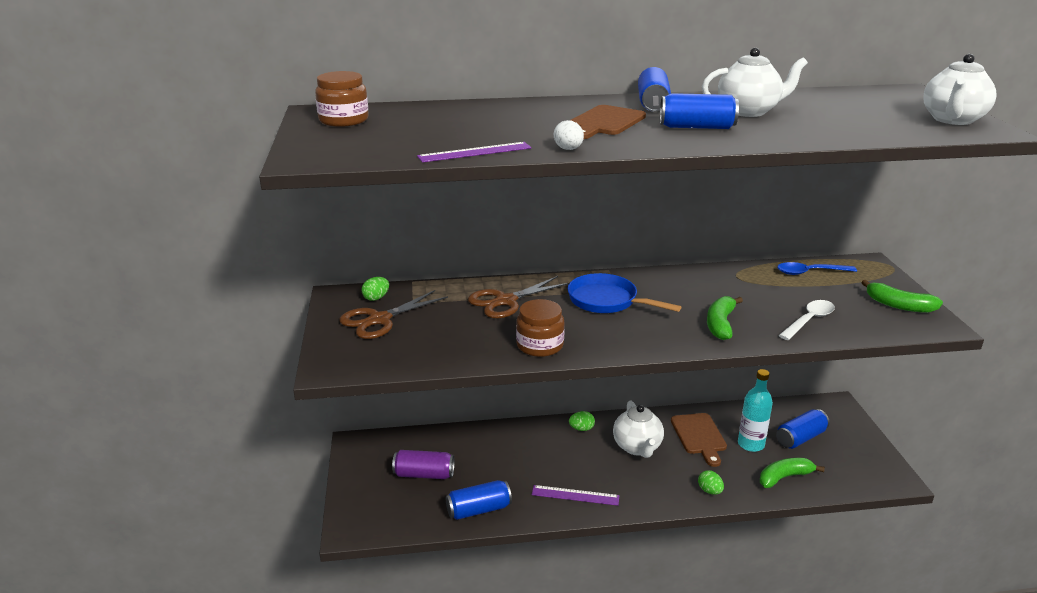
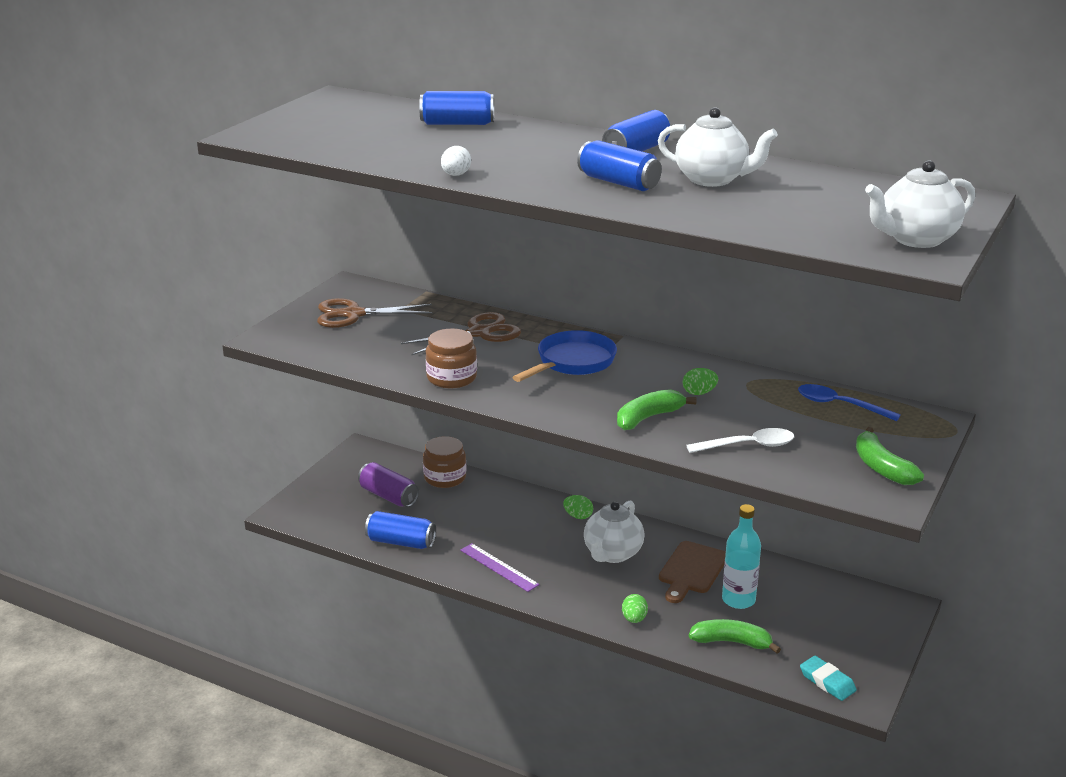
camera: 35 degrees right, 0 degrees up
brown jar [315,71,369,127] -> brown jar moved to [423,436,467,488]
green egg [361,277,389,301] -> green egg moved to [683,368,718,395]
purple ruler [417,142,532,162] -> none
brown scissors [468,276,569,319] -> brown scissors turned 150 degrees clockwise [401,312,521,355]
blue pan [567,273,681,313] -> blue pan turned 60 degrees clockwise [512,330,617,382]
brown cutting board [571,105,646,139] -> none
blue can [776,409,829,449] -> blue can moved to [419,91,494,125]
none -> turquoise eraser [800,656,857,701]

